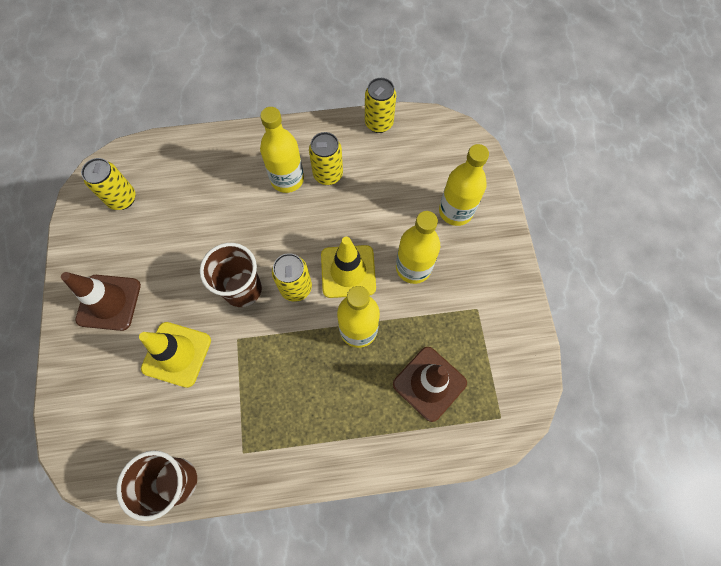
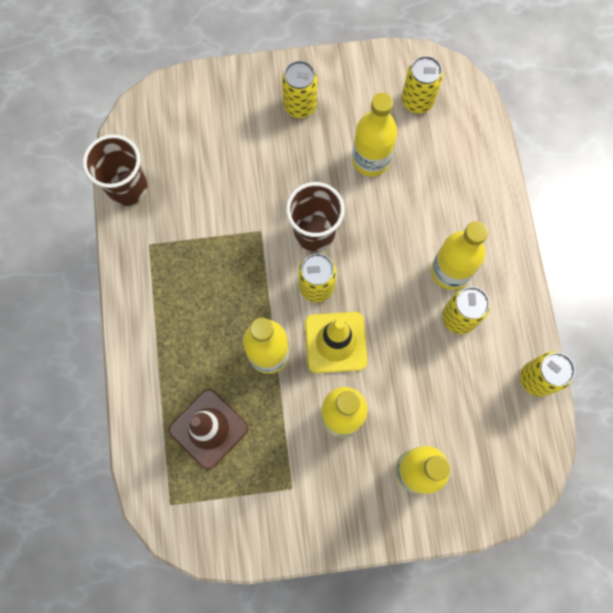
camera: 90 degrees right, 5 degrees up
brown traffic cone [61,272,141,331] -> yellow can [282,61,318,118]
yellow traffic cone [139,322,211,388] -> none
none -> yellow bottle [352,93,398,176]

